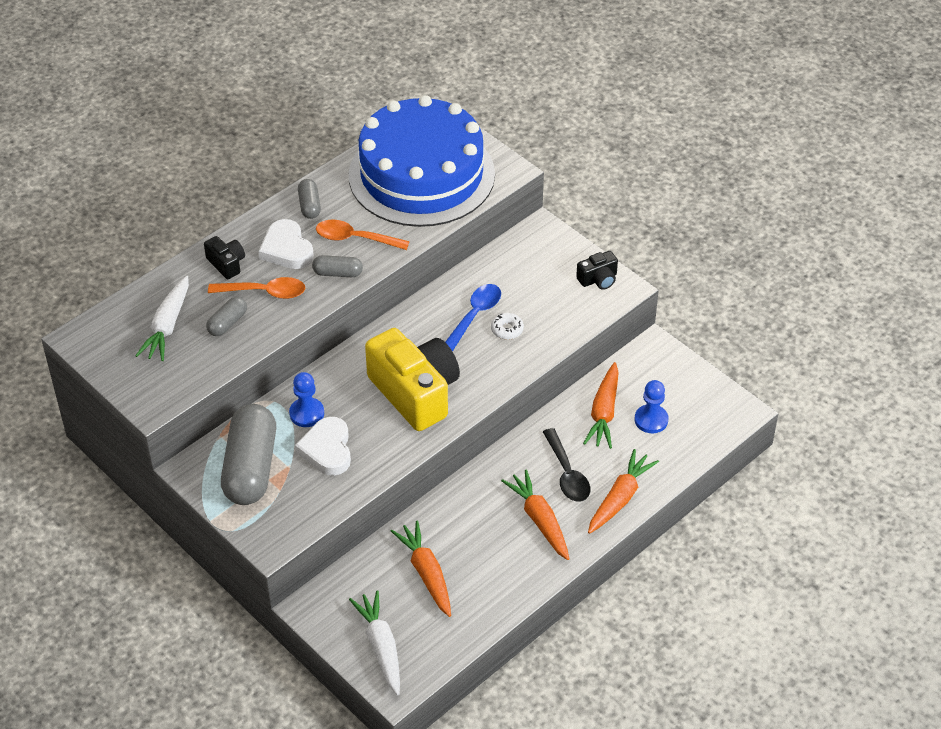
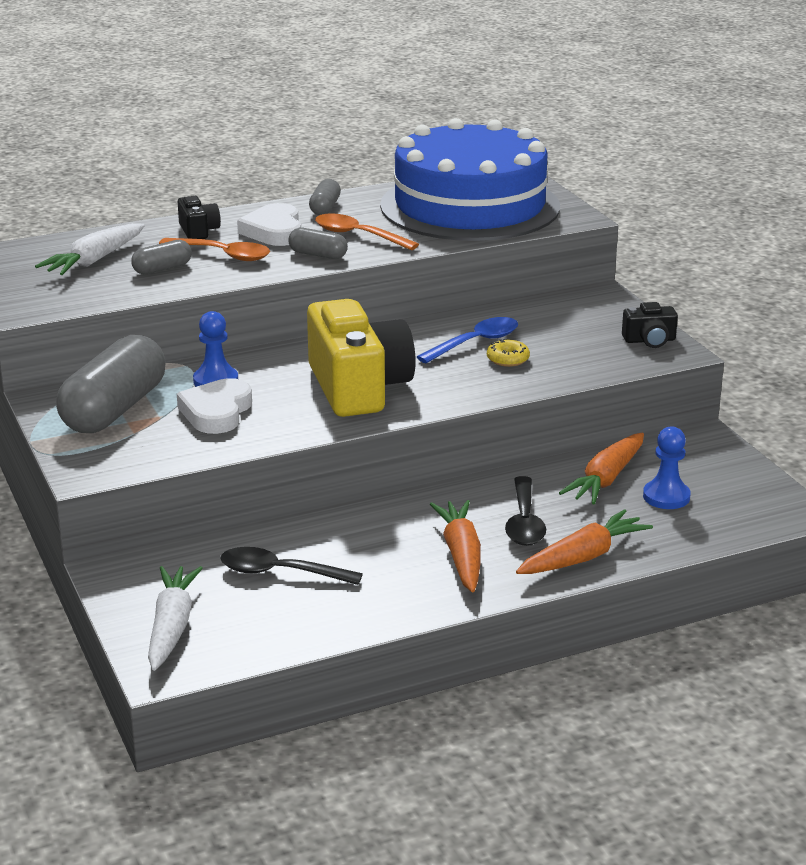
camera: 20 degrees right, 20 degrees down
orange carrot [391,520,451,617] -> black spoon [220,547,363,585]
white donut [491,313,524,340] -> yellow donut [487,339,530,367]

